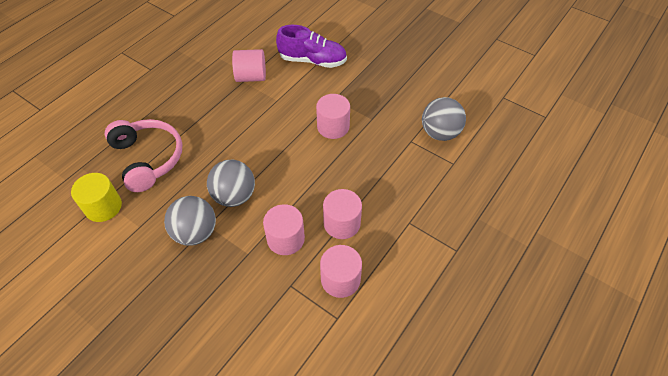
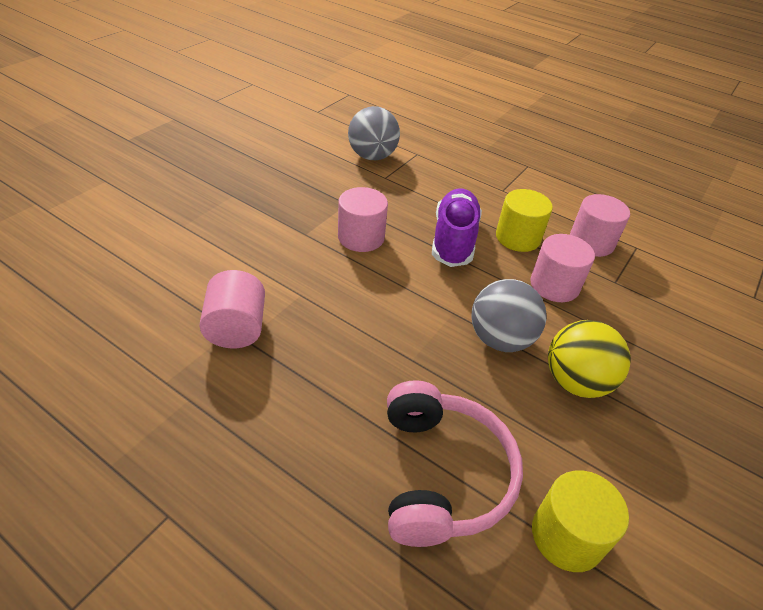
camera: 95 degrees left, 10 degrees down
pink headphones [105,119,182,192] -> pink headphones turned 120 degrees clockwise [387,380,523,547]
grey ball [164,196,216,246] -> yellow ball [548,320,631,398]
purple shoe [276,25,347,68] -> purple shoe moved to [432,189,482,267]
pink cylinder [323,189,362,239] -> yellow cylinder [496,189,553,252]

